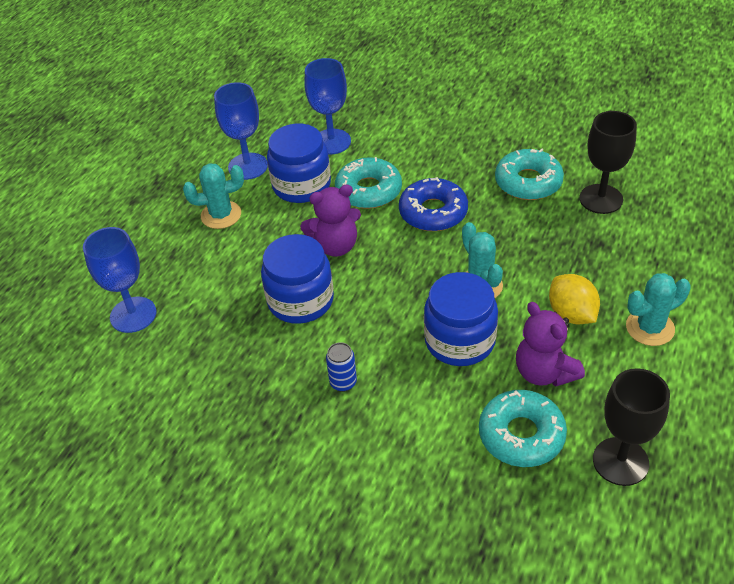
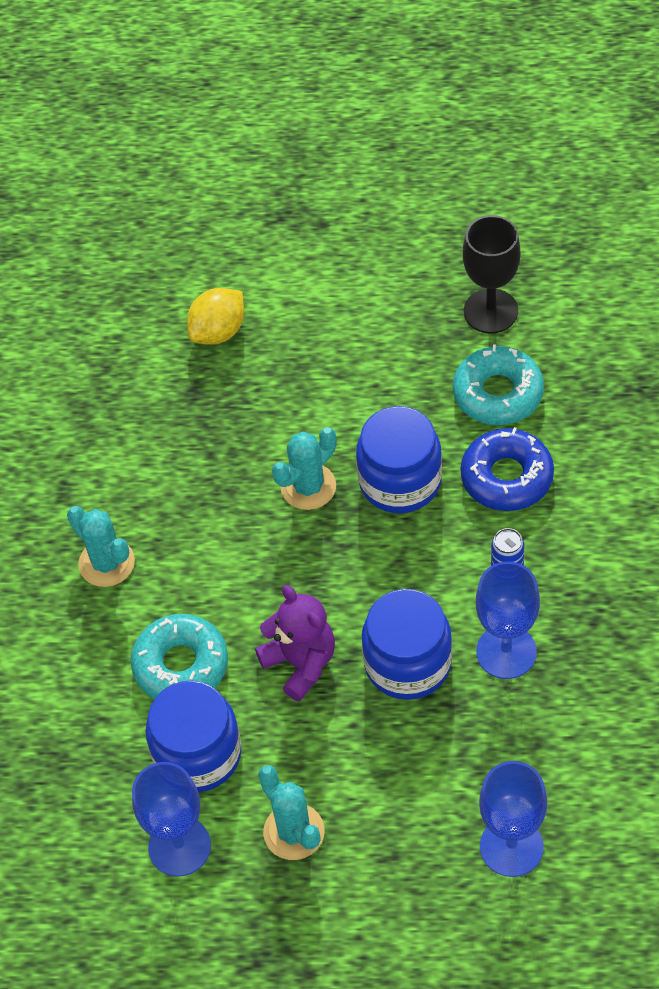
camera: 110 degrees left, 10 degrees up
blue goblet [305,58,351,155] -> blue goblet moved to [476,562,540,679]
blue donut [399,177,468,231] -> blue donut moved to [461,427,554,511]
turquoise donut [495,148,564,200] -> none
purple teddy bear [516,302,585,387] -> none
yellow lemon [549,274,600,324] -> yellow lemon moved to [187,288,244,345]
black goblet [579,111,637,214] -> none
turquoise cactus [626,273,691,346] -> turquoise cactus moved to [67,506,135,587]

